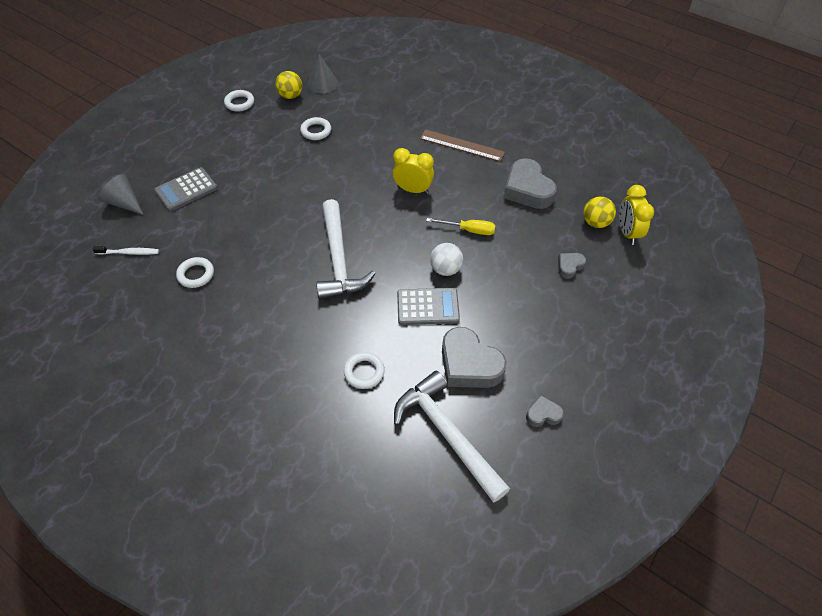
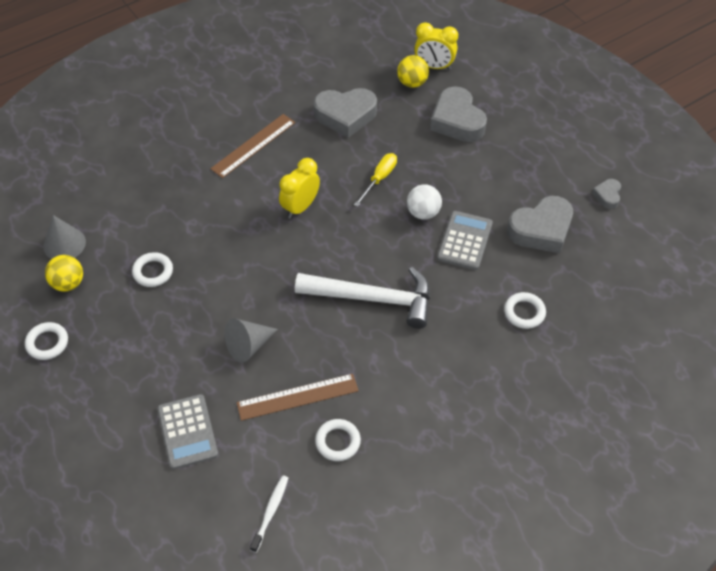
camera: 70 degrees left, 0 degrees up
grey cone [98,174,143,215] -> grey cone moved to [224,318,278,363]
white hammer [394,371,510,503] -> none
grey heart [558,253,586,279] -> grey heart [430,86,487,142], size x2.04
none -> brown ruler [237,374,359,421]

